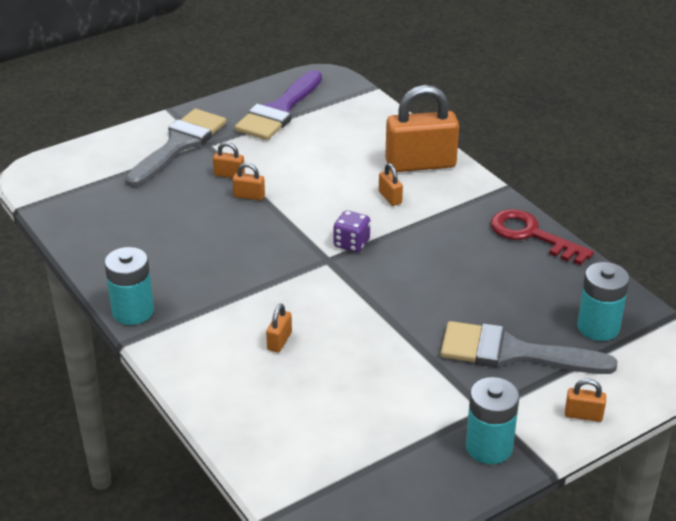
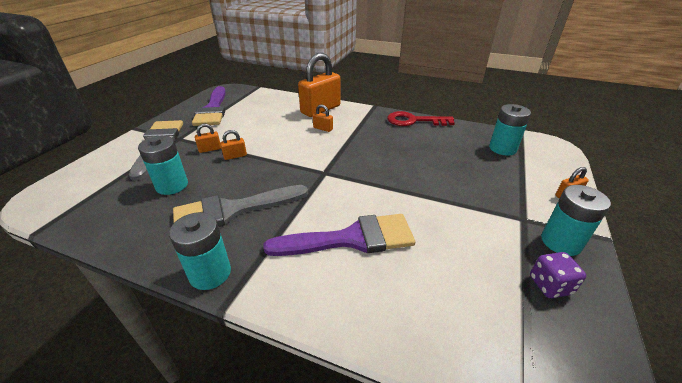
camera: 35 degrees left, 0 degrees up
orange padlock [266,304,292,353] -> purple brush [264,214,415,256]
purple dice [334,210,370,252] -> purple dice moved to [530,252,586,298]
grey brush [440,321,618,374] -> grey brush moved to [173,185,308,227]
none -> turquoise battery [138,136,188,195]

